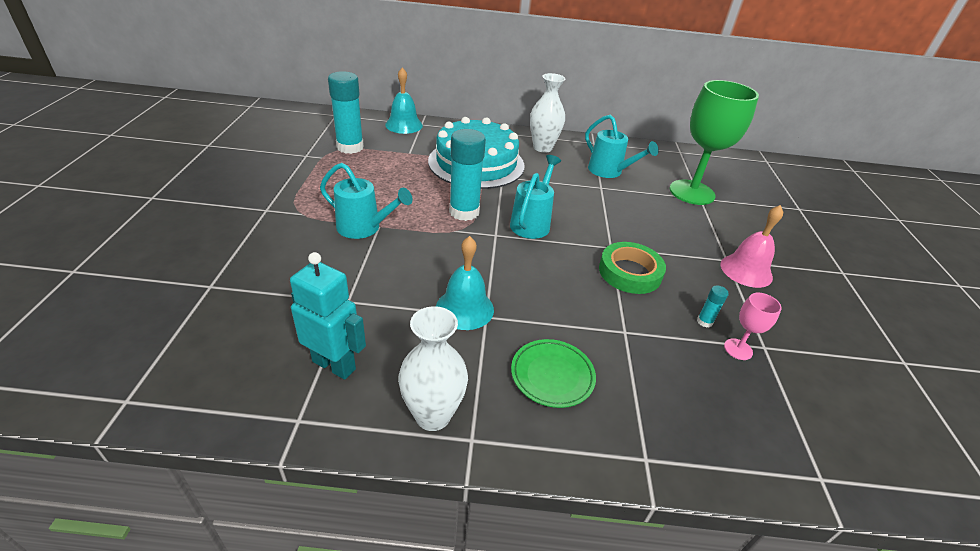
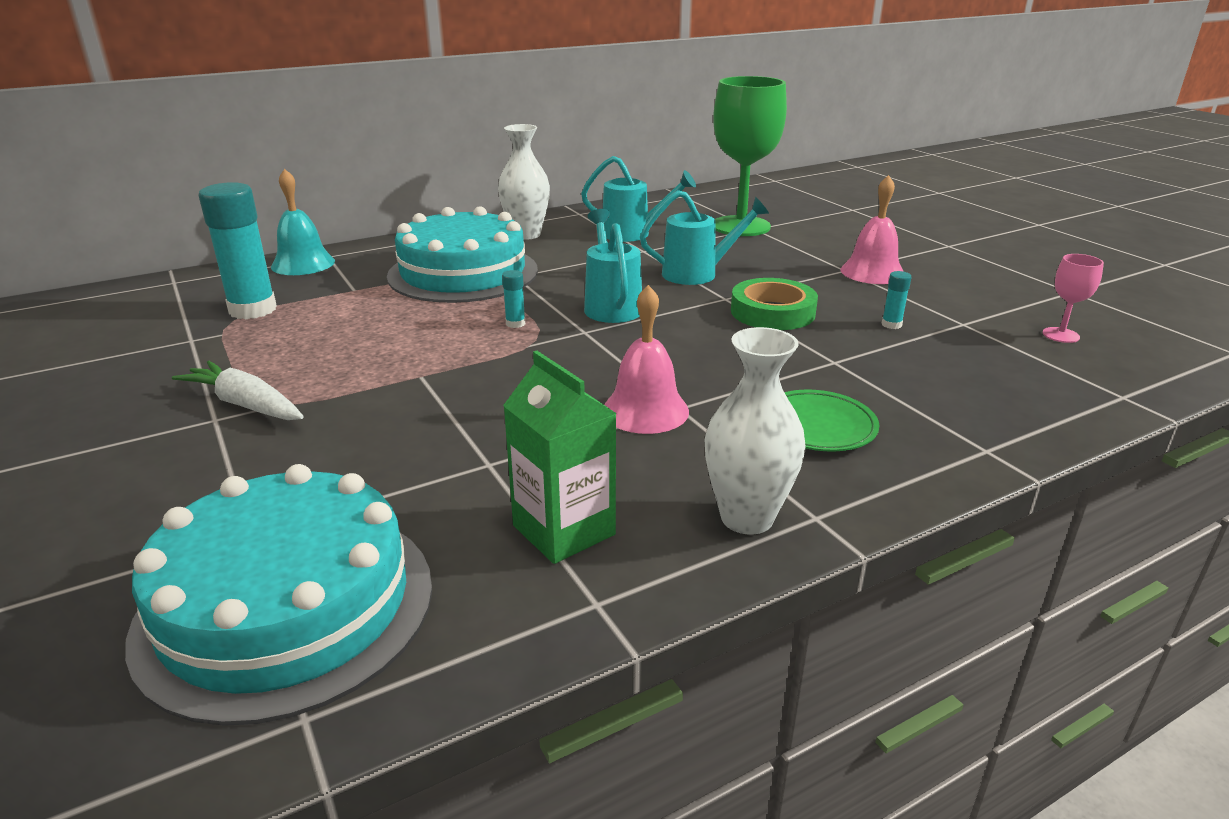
camera: 30 degrees left, 10 degrees down
turquoise robot [290,252,366,380] -> green carton [503,351,617,564]
turquoise watering can [320,163,412,239] -> turquoise watering can moved to [640,190,769,285]
turquoise bell [436,236,494,330] -> pink bell [604,285,689,434]
turquoise glue stick [449,129,486,221] -> turquoise glue stick [502,270,525,328], size x0.42
pink goblet [724,293,782,360] -> pink goblet moved to [1043,254,1104,343]
none -> turquoise cake [125,464,432,726]
none -> white carrot [172,361,304,420]

